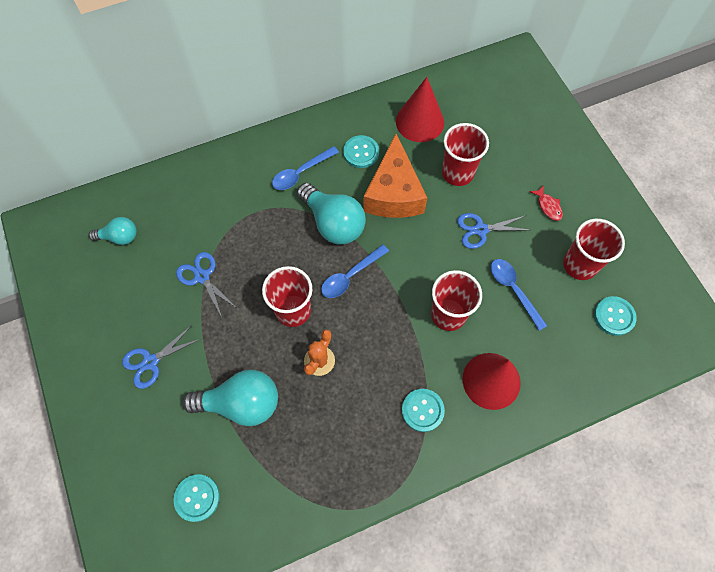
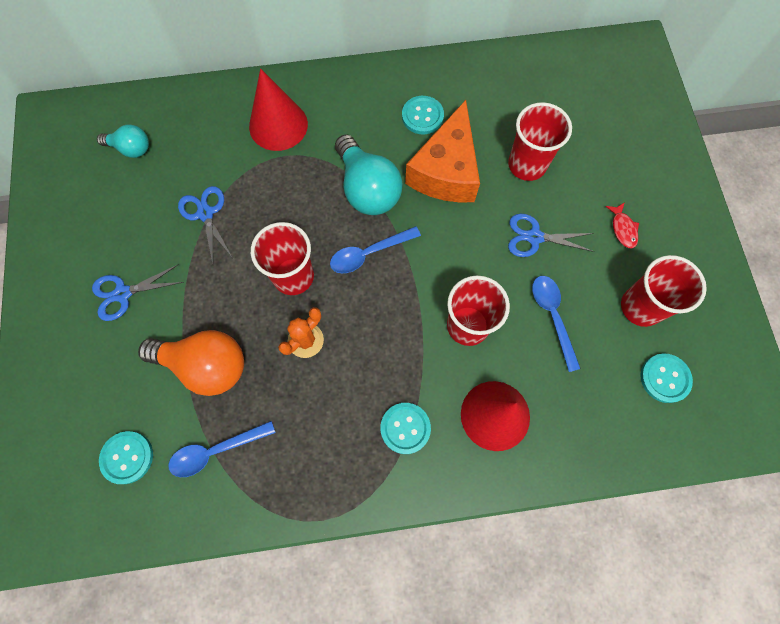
camera: 15 degrees right, 5 degrees up
turquoise light bulb [182,370,278,426] -> orange light bulb [138,330,244,396]
blue spoon [272,146,339,190] -> blue spoon moved to [168,421,276,477]
red cone [396,77,444,142] -> red cone moved to [249,68,308,151]

